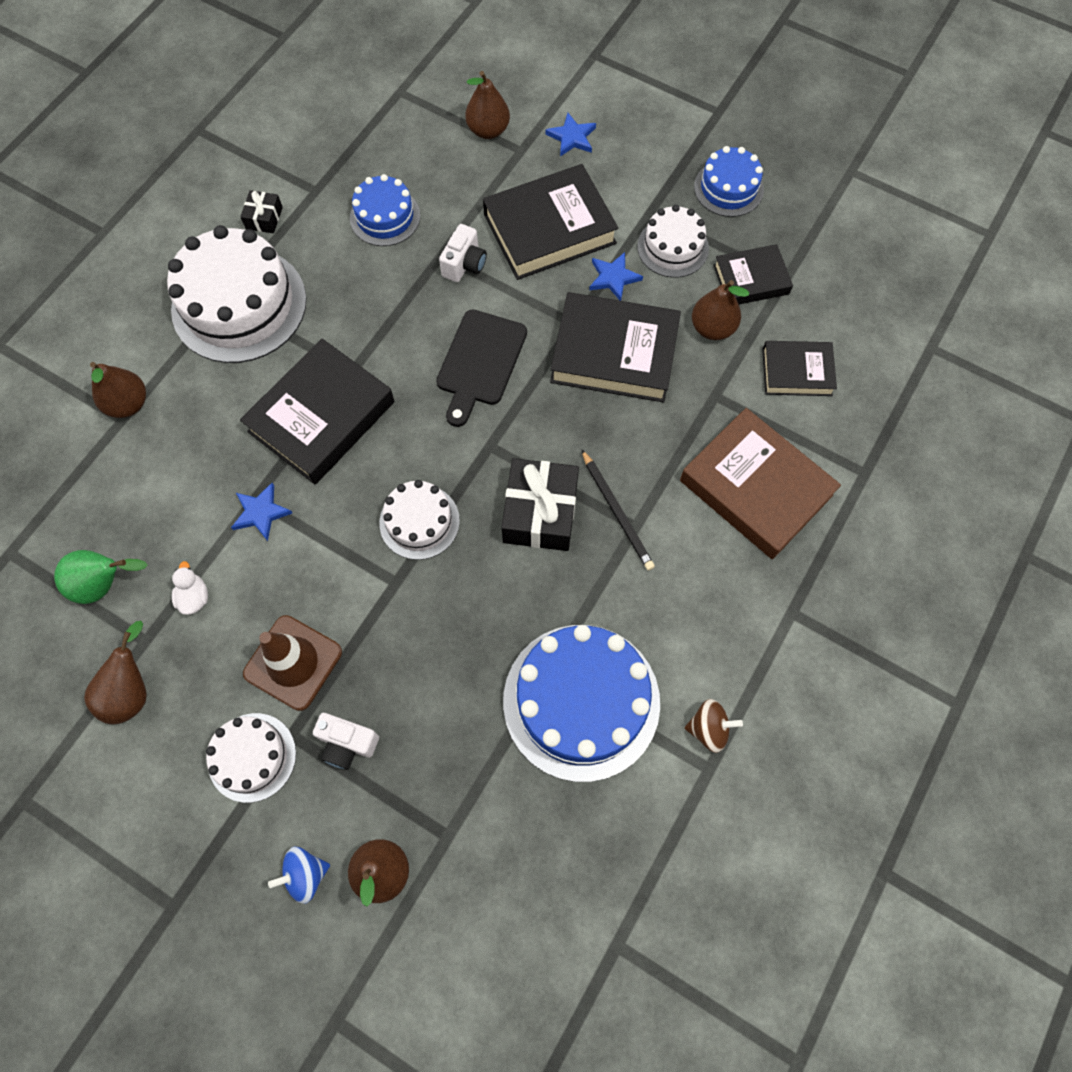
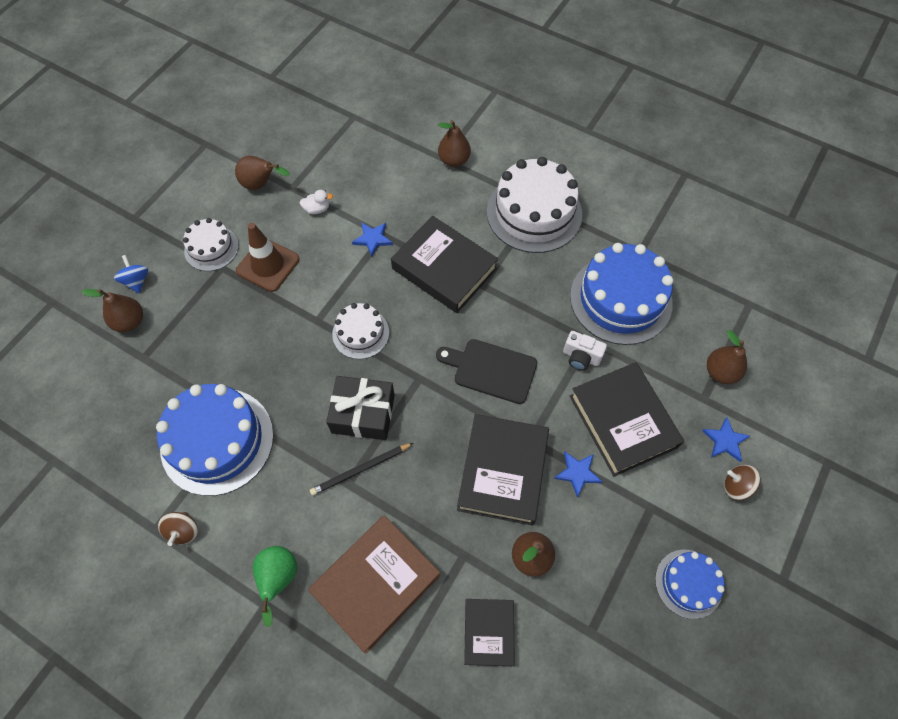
camera: 90 degrees right, 5 degrees down
green pear [54,550,148,604] -> green pear moved to [253,546,297,628]
black gift [240,190,283,233] -> none
white camera [313,713,379,770] -> none
blue cake [350,174,420,246] -> blue cake [570,243,673,345], size x1.83
white cake [637,205,709,278] -> none
black book [713,244,793,304] -> none
none -> brown spinning top [724,465,761,500]

